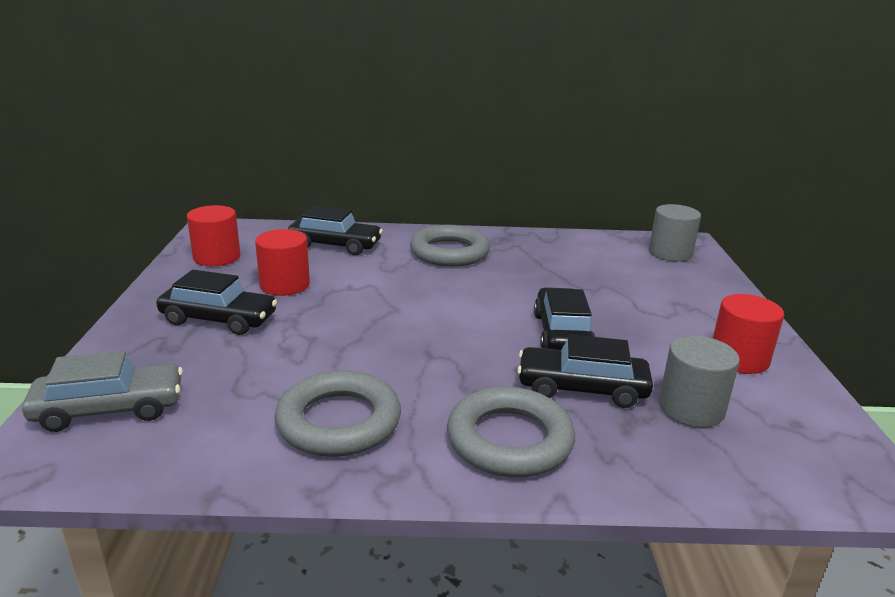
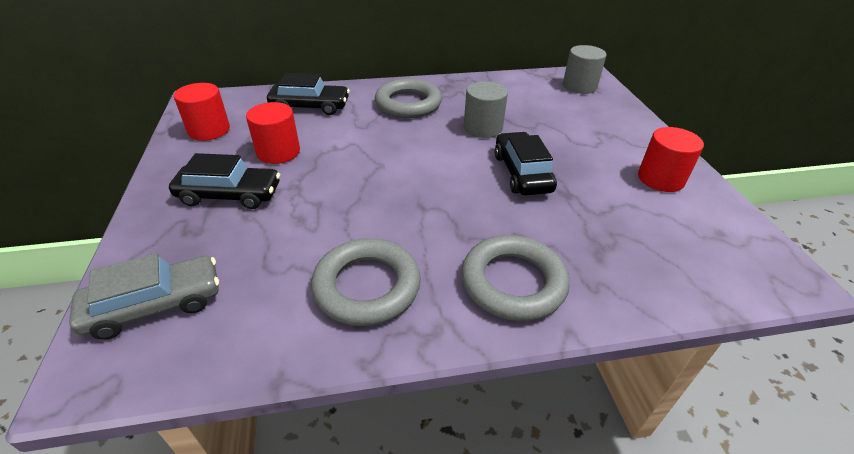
camera: 10 degrees left, 15 degrees up
black car [517,335,653,408] -> none
grey cylinder [659,335,740,428] -> grey cylinder moved to [464,81,508,138]

